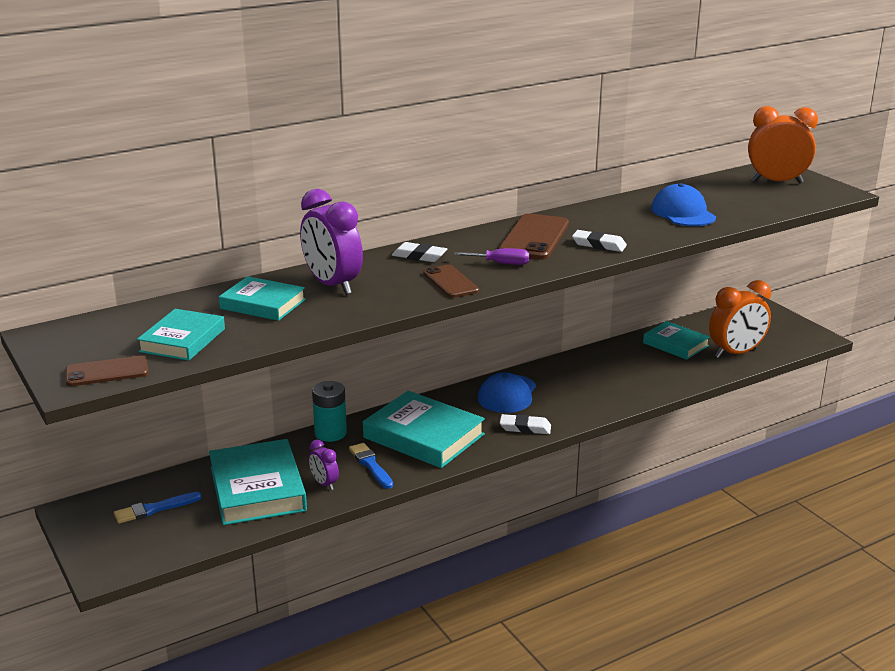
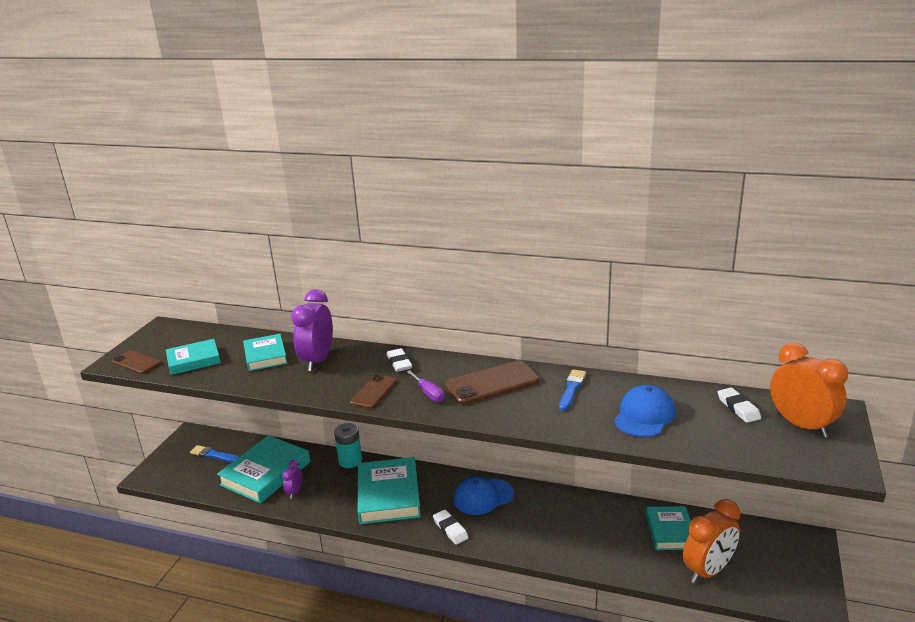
camera: 50 degrees right, 0 degrees up
blue brush [349,443,393,489] -> blue brush moved to [559,369,586,410]
white eraser [572,230,627,252] -> white eraser moved to [718,387,761,423]
orange clock [709,280,771,358] -> orange clock turned 60 degrees counterclockwise [683,499,741,583]

